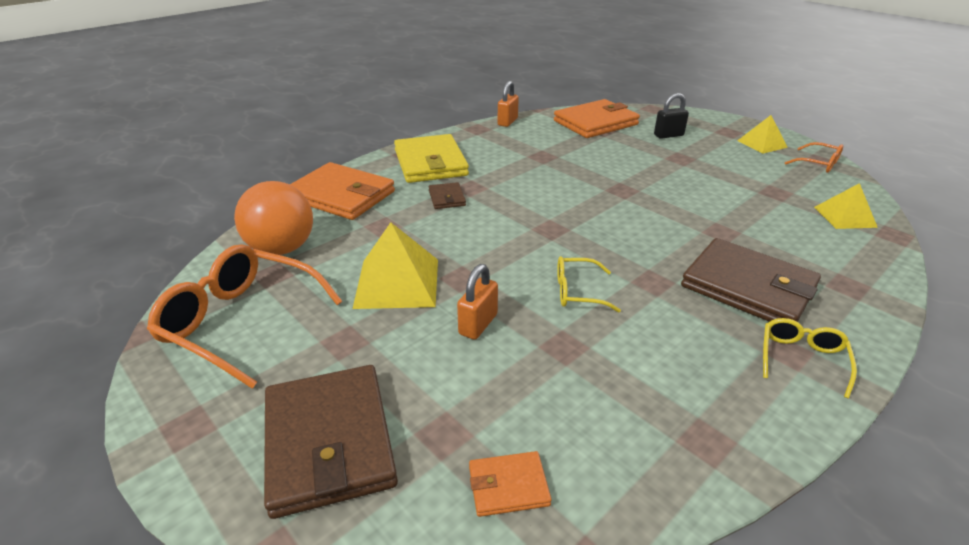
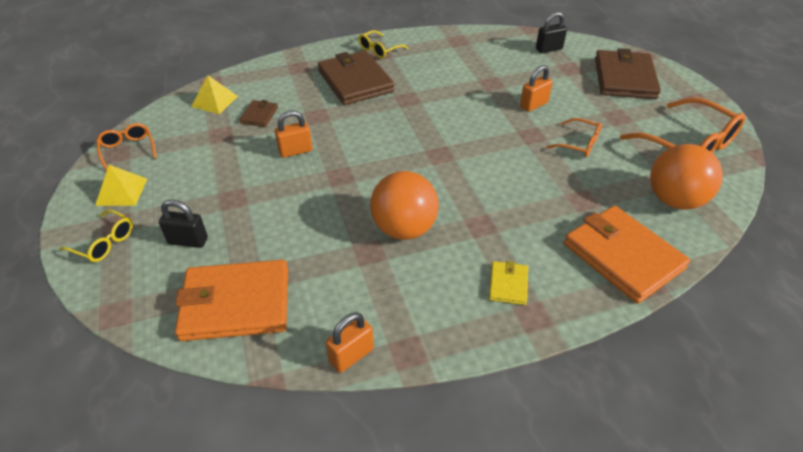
camera: 155 degrees left, 10 degrees up
yellow pyramid [352,222,438,309] -> orange glasses [546,118,602,157]
yellow wallet [394,134,469,183] -> yellow wallet [489,261,528,305], size x0.46
brown wallet [429,182,466,209] -> brown wallet moved to [239,100,278,127]
orange wallet [469,451,552,517] -> black padlock [536,12,567,53]
yellow glasses [557,256,621,312] -> yellow glasses moved to [59,210,133,262]
none -> orange padlock [275,110,312,158]
none -> orange ball [370,171,439,240]

